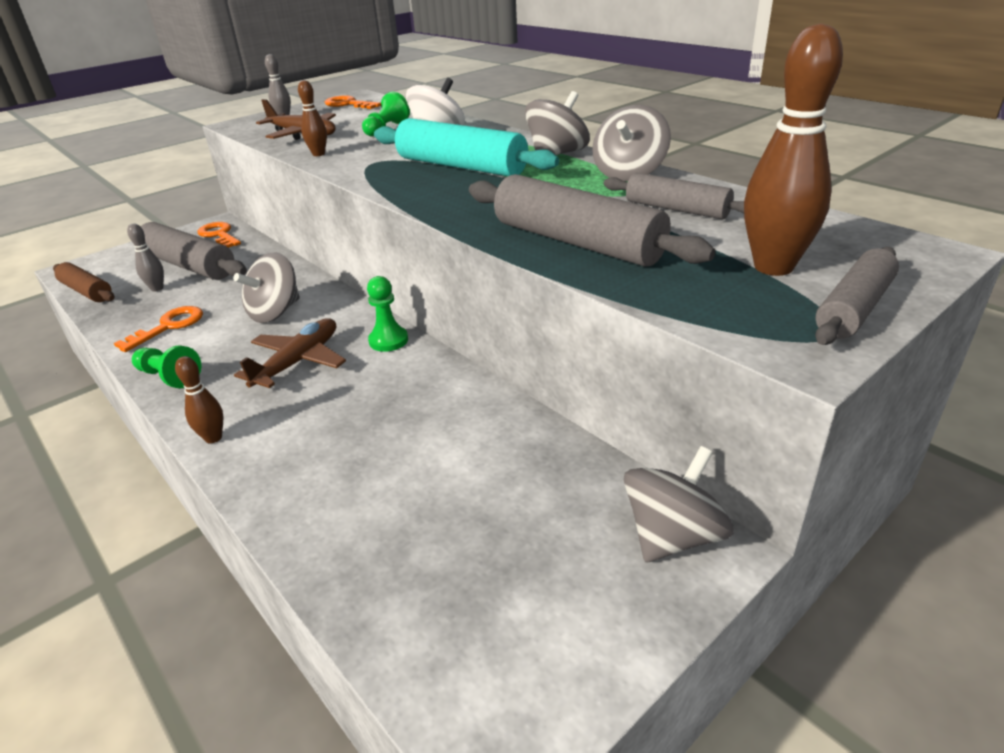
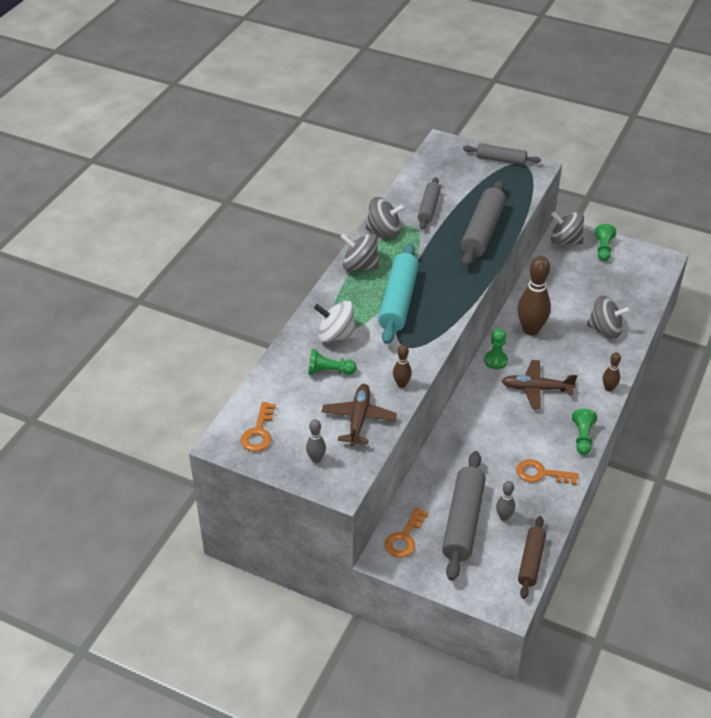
camera: 115 degrees left, 10 degrees up
grey spinning top [233,252,300,323] -> grey spinning top moved to [587,296,631,338]
brown bowling pin [744,23,843,276] -> brown bowling pin moved to [517,256,551,336]
none -> green pawn [595,224,616,261]

